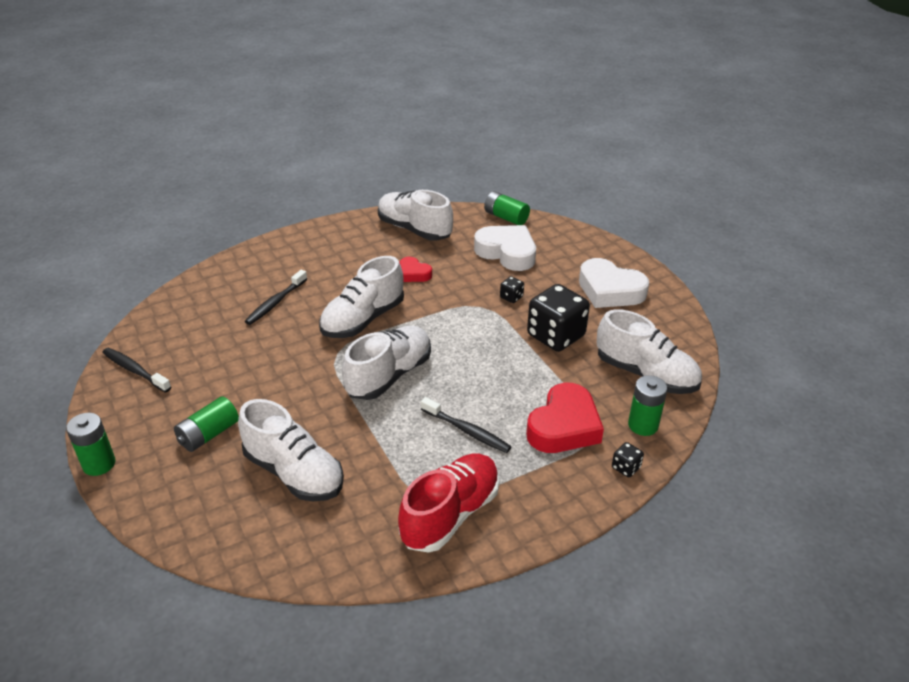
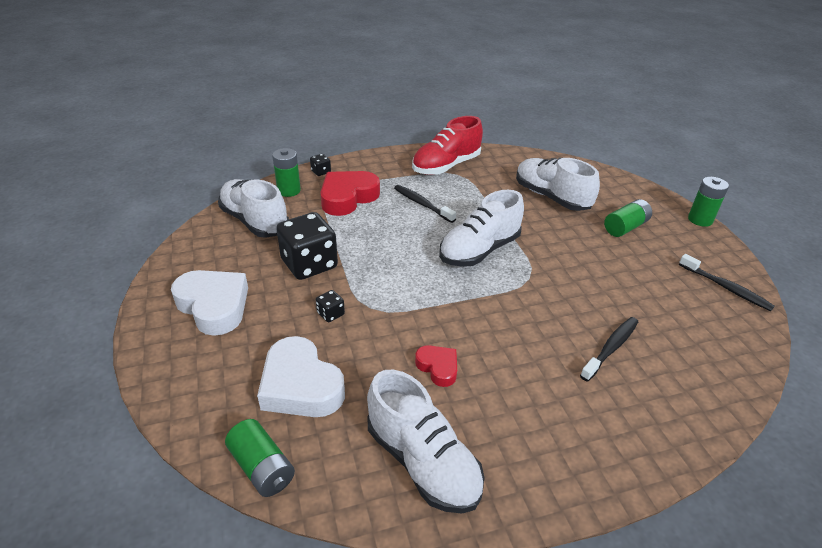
camera: 170 degrees left, 0 degrees up
white shoe [319,256,404,338] -> none

